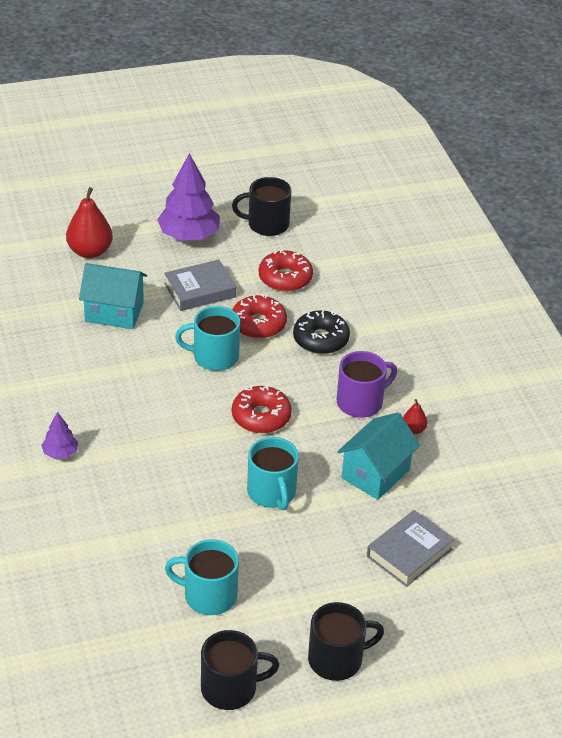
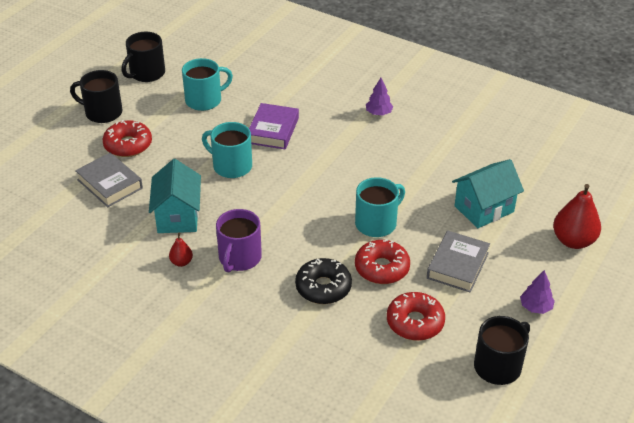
camera: 140 degrees right, 0 degrees up
purple tree [157,153,220,241] -> purple tree [520,270,555,314], size x0.50
red donut [232,385,292,433] -> red donut moved to [103,120,152,157]
black mug [308,602,384,681] -> black mug turned 75 degrees clockwise [70,70,123,123]
grey book [367,510,454,587] -> grey book turned 45 degrees counterclockwise [75,153,143,207]
none -> purple book [249,103,299,149]

